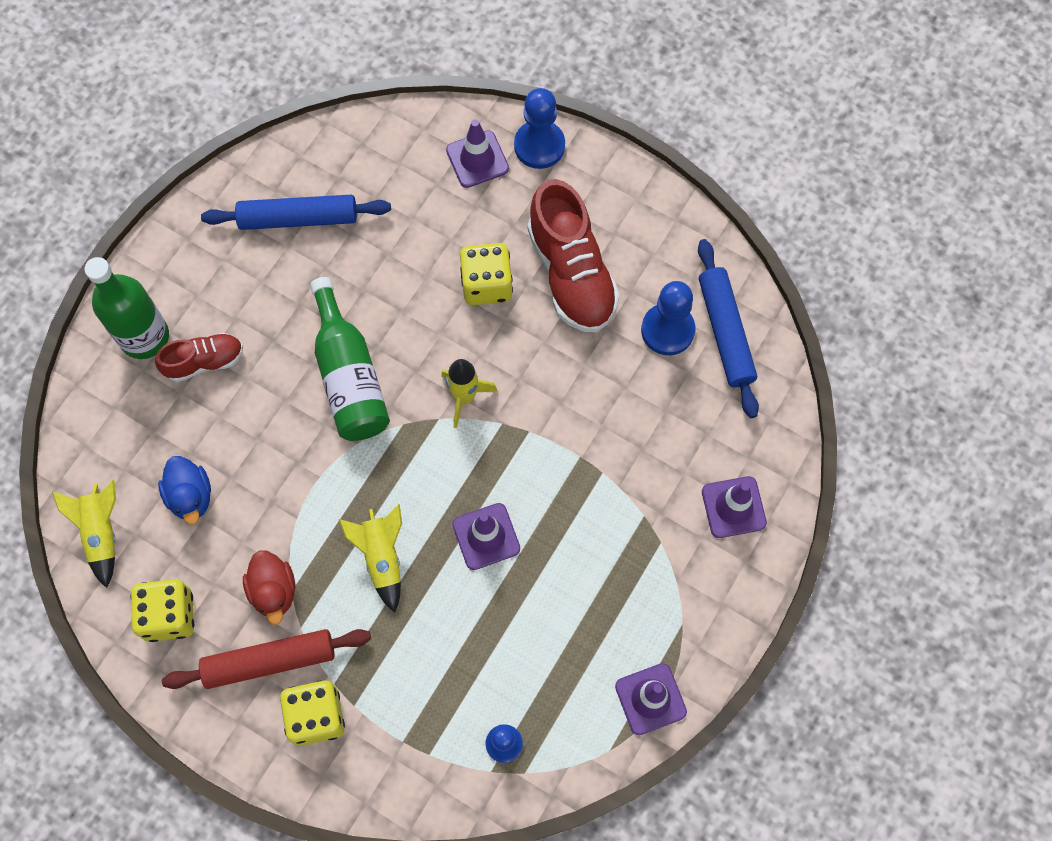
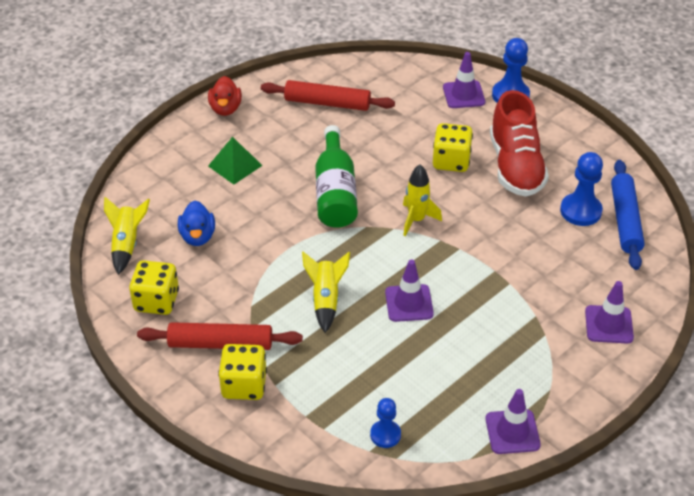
camera: 15 degrees right, 25 degrees down
green bottle [85,257,169,359] -> none
red shoe [155,333,243,382] -> green pyramid [208,137,263,185]
blue rolling pin [201,195,391,230] -> red rolling pin [261,80,395,111]
red duck [243,550,295,625] -> red duck moved to [208,76,242,116]

